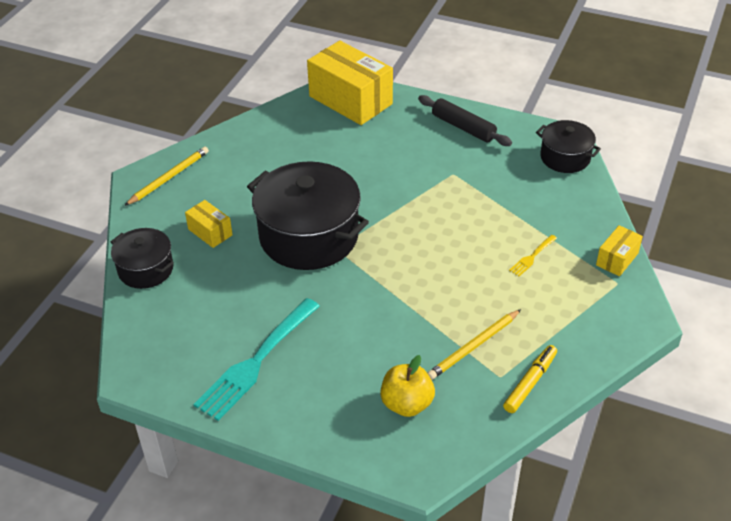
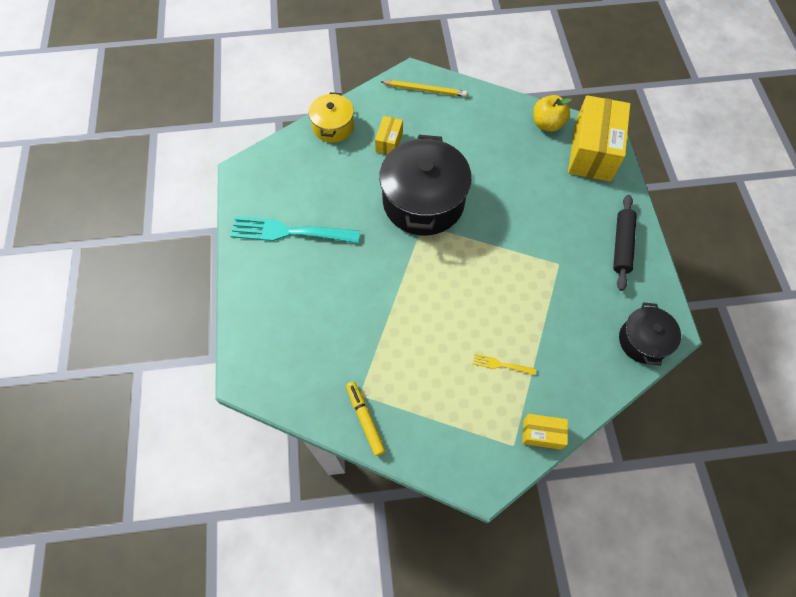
camera: 60 degrees right, 20 degrees up
black pot [111,228,174,289] -> yellow pot [308,92,354,143]
yellow apple [380,355,435,417] -> yellow apple moved to [533,95,572,132]
yellow pencil [428,309,521,380] -> none
yellow marker [503,345,557,413] -> yellow marker turned 120 degrees counterclockwise [346,381,386,456]

